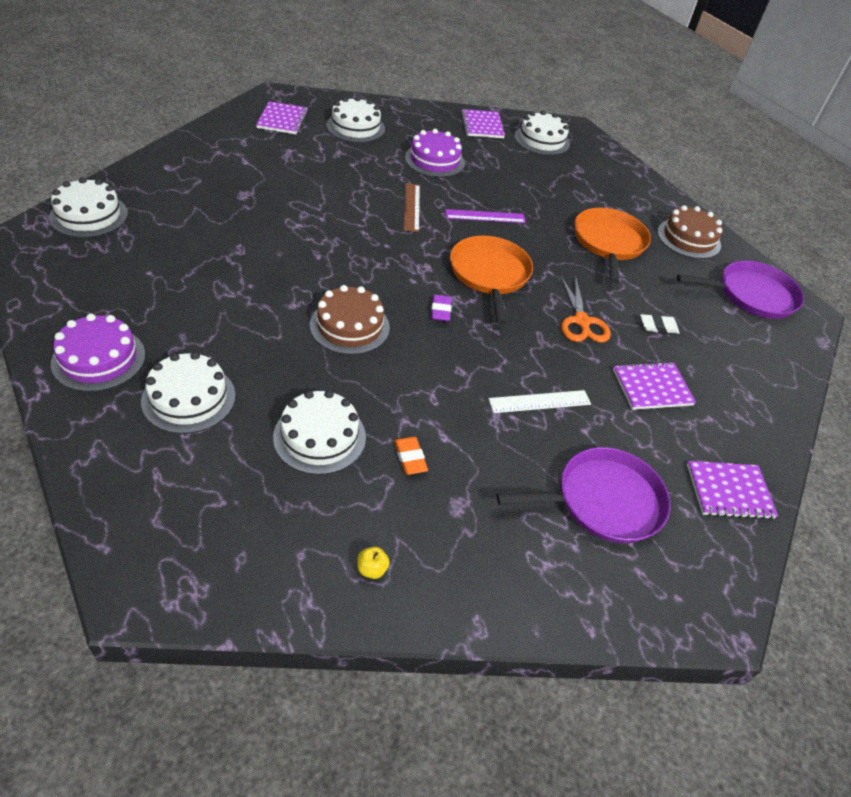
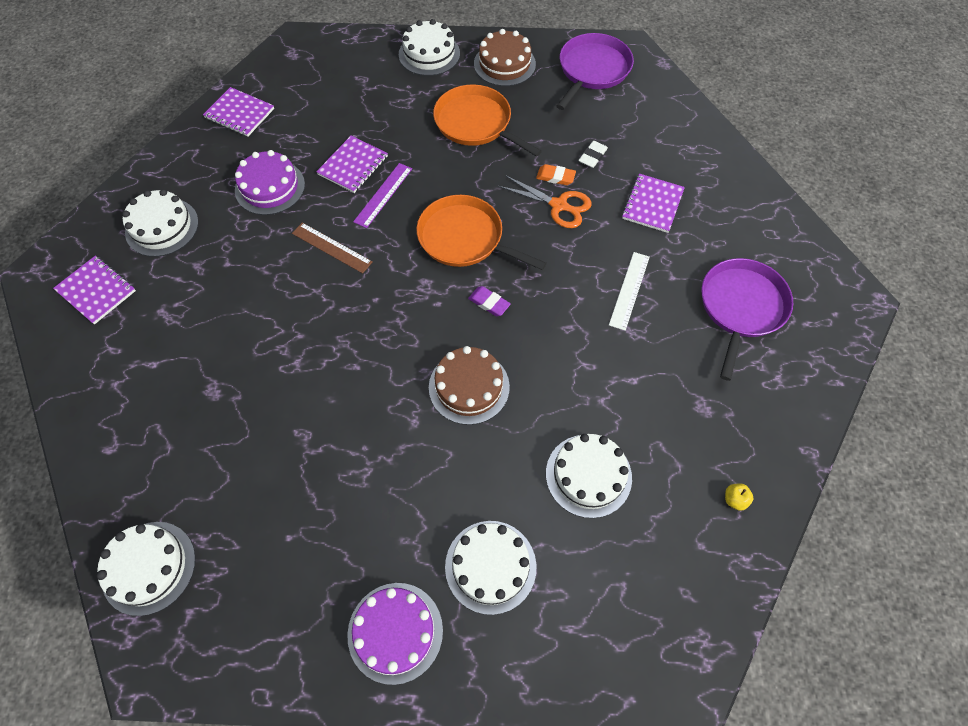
camera: 50 degrees left, 15 degrees up
orange eraser [394,437,428,475] -> orange eraser moved to [536,164,576,185]
white cake [514,111,570,155] -> white cake moved to [399,19,460,76]
purple notebook [687,461,778,520] -> purple notebook moved to [316,135,388,193]

